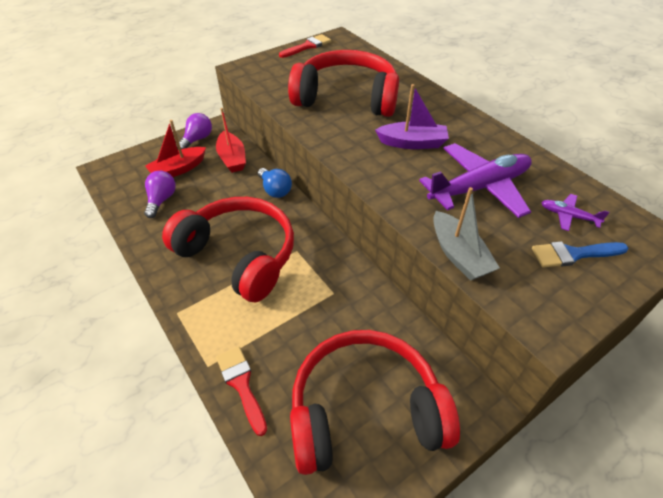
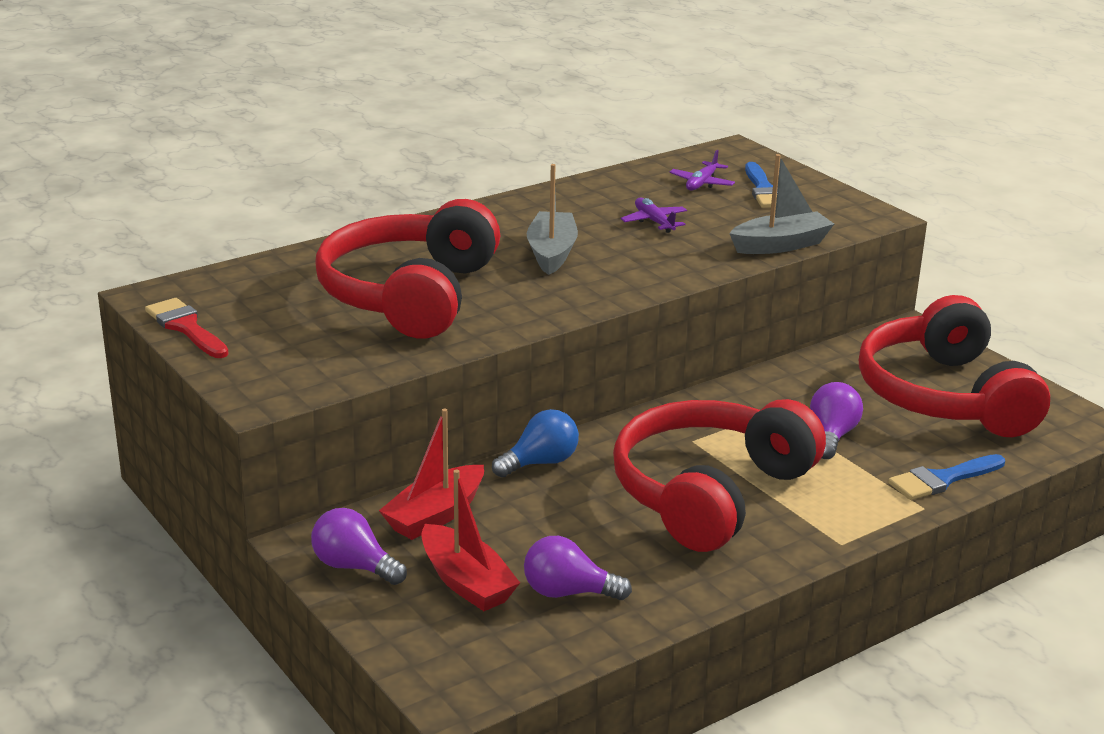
camera: 90 degrees left, 20 degrees down
red boat [216,108,246,173] -> red boat turned 150 degrees clockwise [379,408,484,540]
red brush [216,347,267,436] -> blue brush [888,454,1005,500]
purple boat [375,84,449,149] -> grey boat [527,164,578,275]
purple plane [419,143,532,218] -> purple plane [621,198,687,233], size x0.45
none -> purple light bulb [810,382,863,459]

